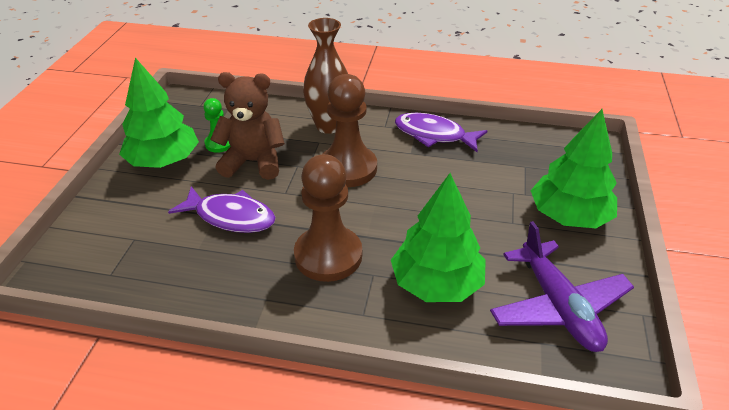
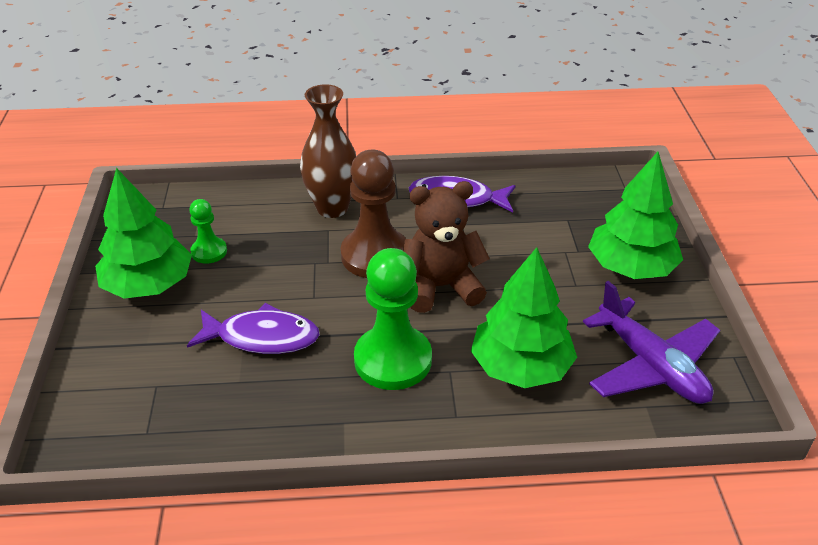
camera: 15 degrees left, 0 degrees up
brown teddy bear [210,72,285,180] -> brown teddy bear moved to [403,181,490,313]
brown pawn [294,154,362,282] -> green pawn [354,248,432,390]

